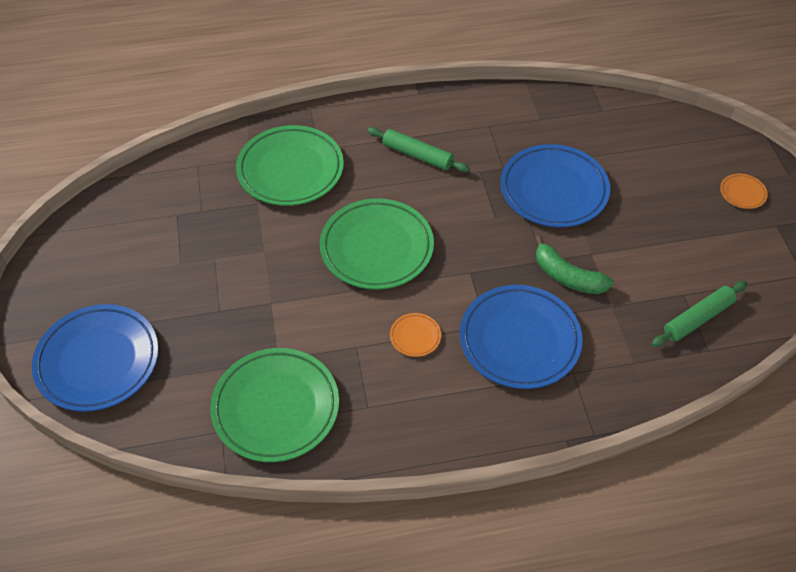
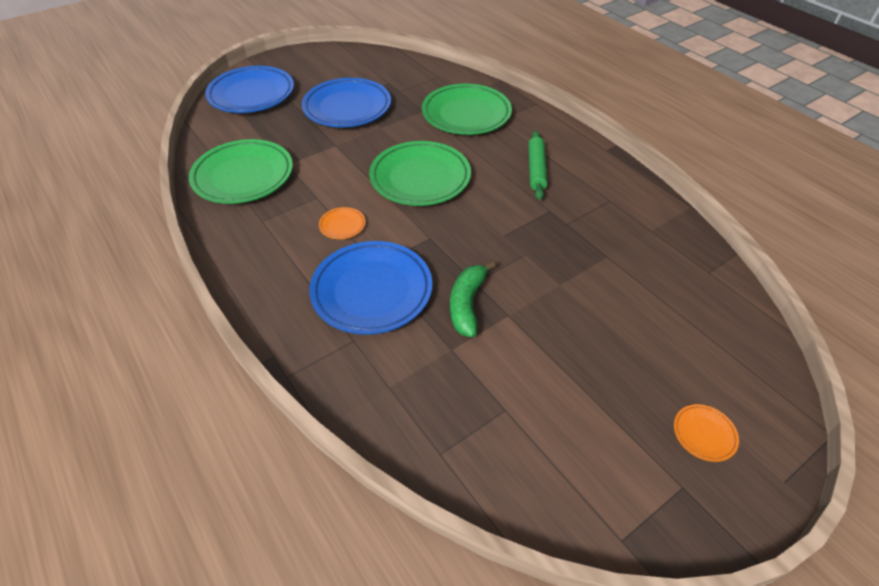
camera: 65 degrees right, 5 degrees down
blue plate [500,144,610,227] -> blue plate moved to [302,78,391,127]
green rolling pin [652,281,747,347] -> none

